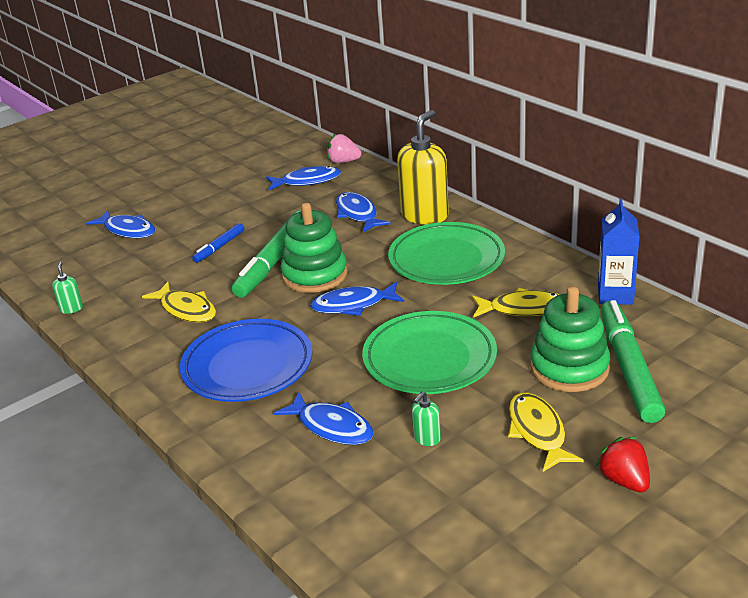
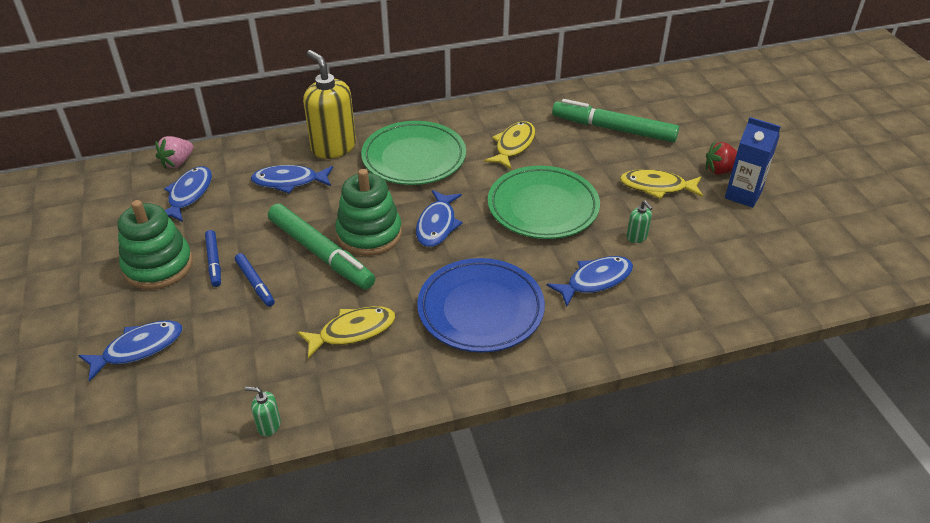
camera: 70 degrees left, 10 degrees up
green stacking toy [530,286,610,392] -> green stacking toy moved to [118,200,193,290]
blue carton [598,198,640,305] -> blue carton moved to [725,117,781,208]
none -> blue marker [205,230,221,287]

